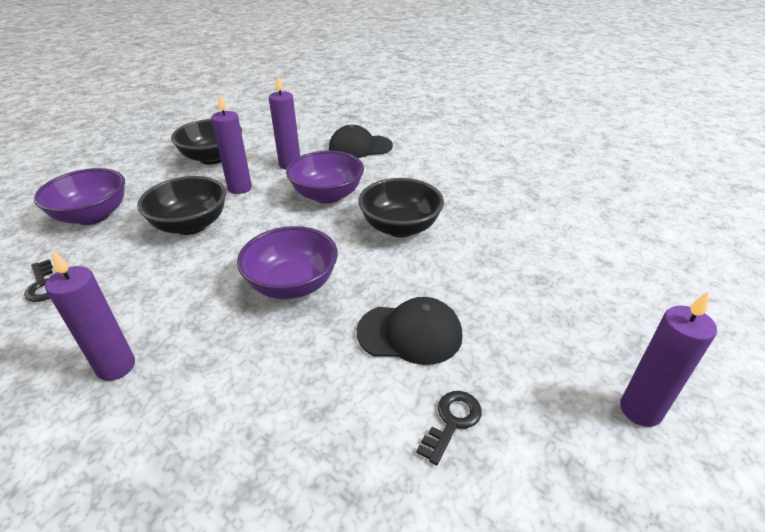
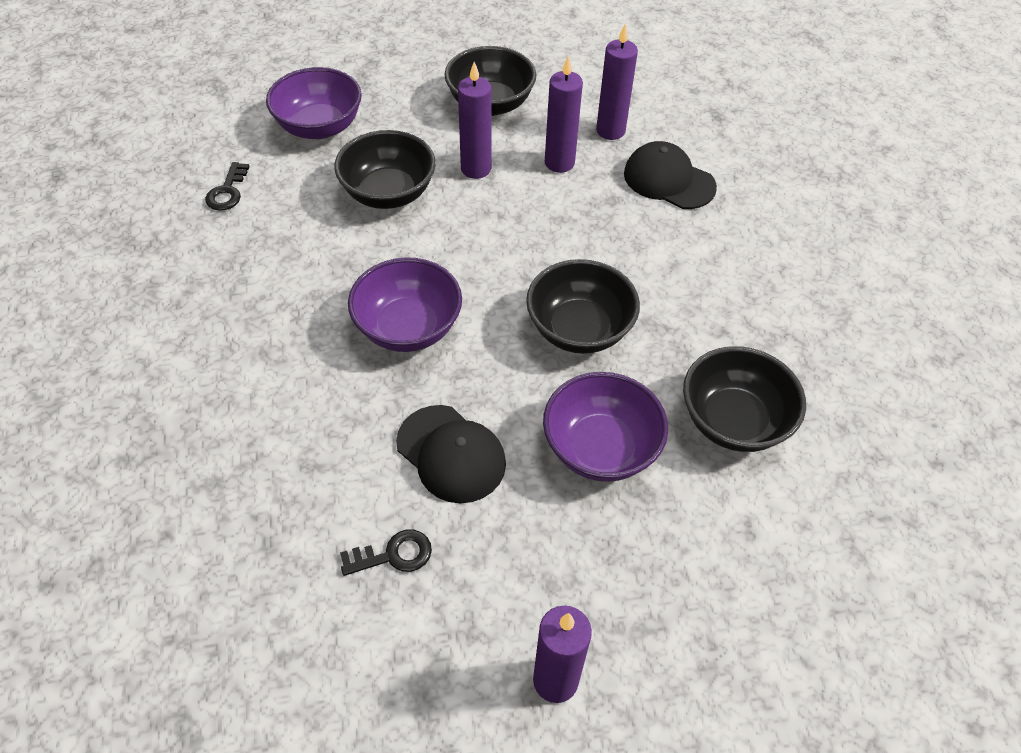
camera: 40 degrees right, 15 degrees up
purple candle [45,250,135,381] -> purple candle moved to [596,23,638,140]
purple bowl [286,151,364,204] -> purple bowl moved to [543,372,668,482]
none -> black bowl [683,346,806,452]

